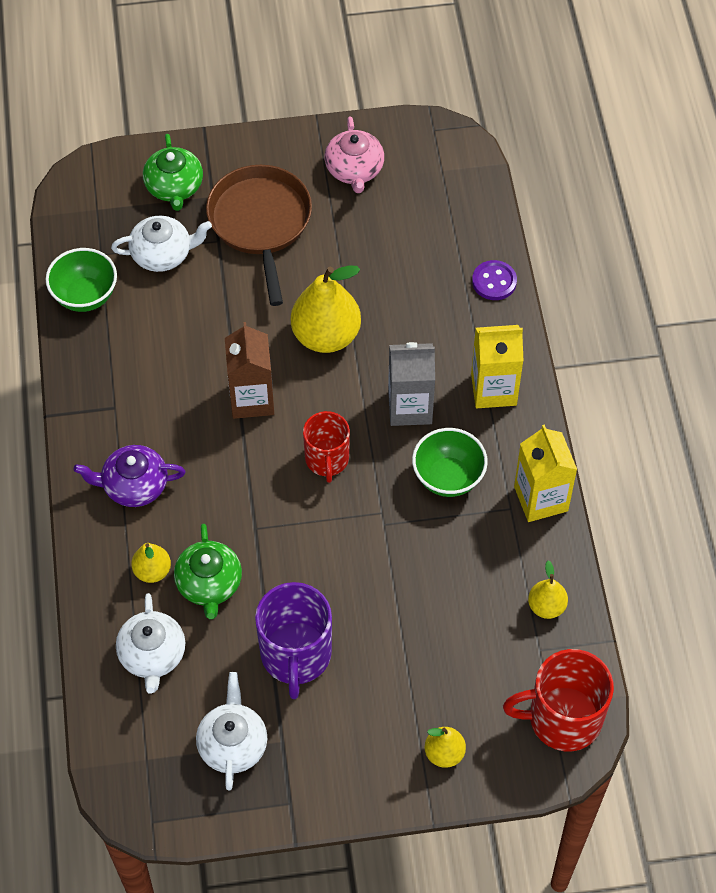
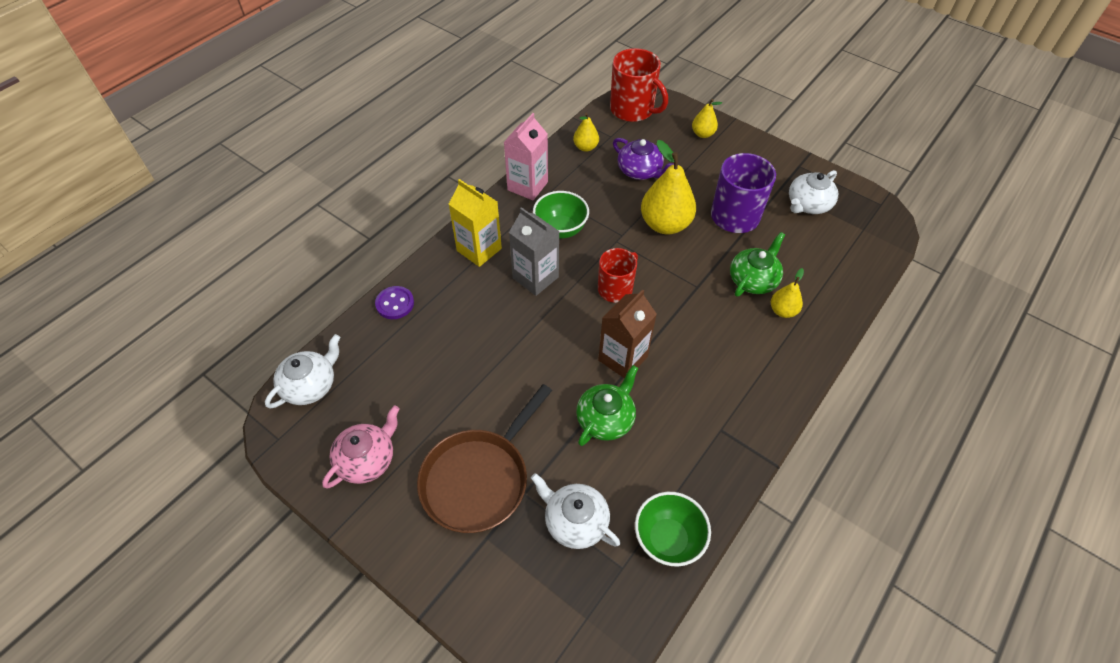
camera: 135 degrees left, 5 degrees down
purple teapot [73,445,185,507] -> purple teapot moved to [613,138,674,180]
white teapot [116,593,185,694] -> white teapot moved to [265,334,341,408]
green teapot [143,134,203,211] -> green teapot moved to [576,365,638,446]
yellow pear [291,265,361,353] -> yellow pear moved to [641,140,696,234]
yellow carton [514,424,577,522] -> pink carton [504,113,548,200]

